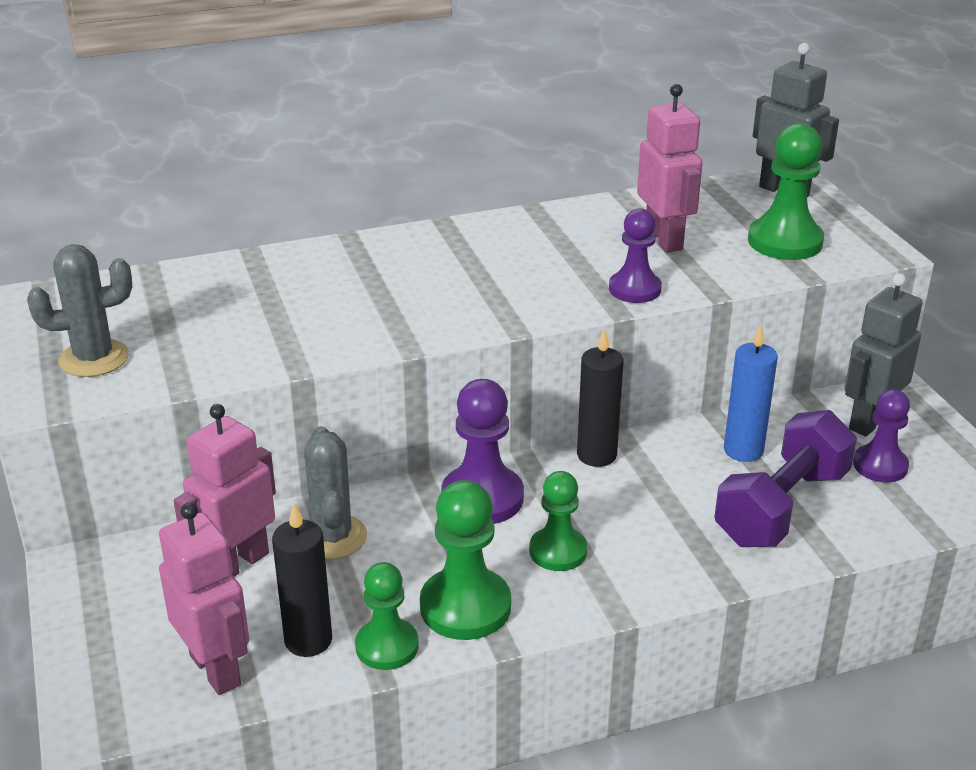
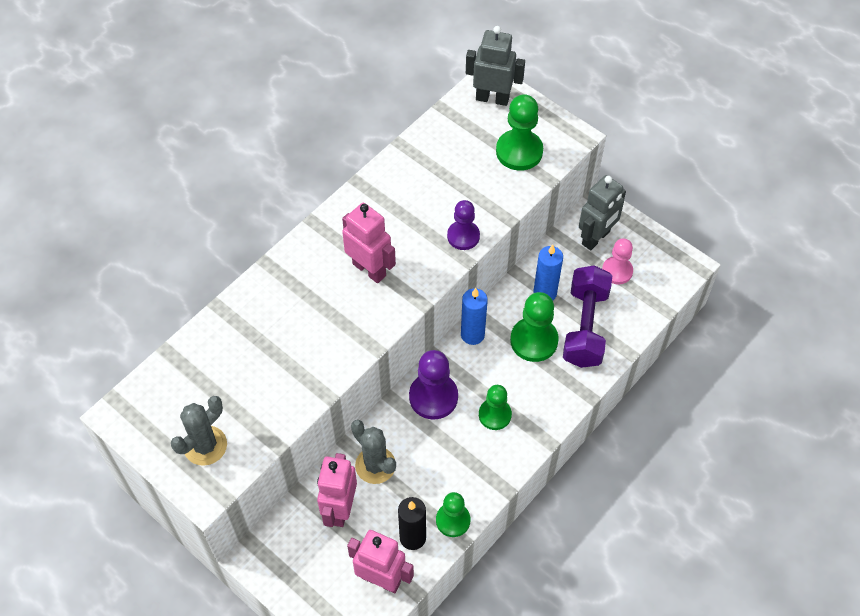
camera: 30 degrees left, 25 degrees up
green pawn [420,480,511,640] -> green pawn moved to [510,292,559,362]
black candle [577,329,624,467] -> blue candle [461,288,488,345]
pink robot [637,84,702,253] -> pink robot moved to [342,203,396,283]
grey robot [845,273,922,436] -> grey robot turned 150 degrees counterclockwise [579,175,626,250]
purple pawn [853,389,910,482] -> pink pawn [602,239,633,284]

